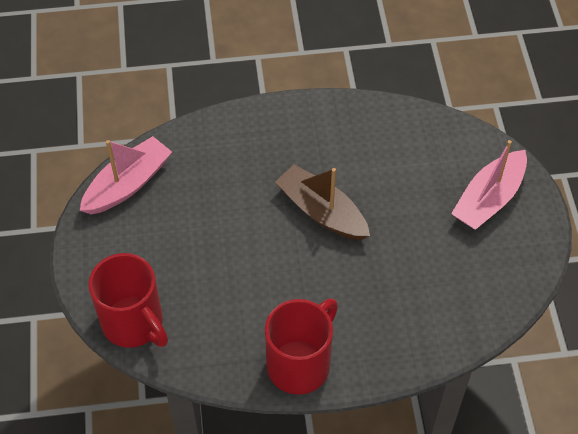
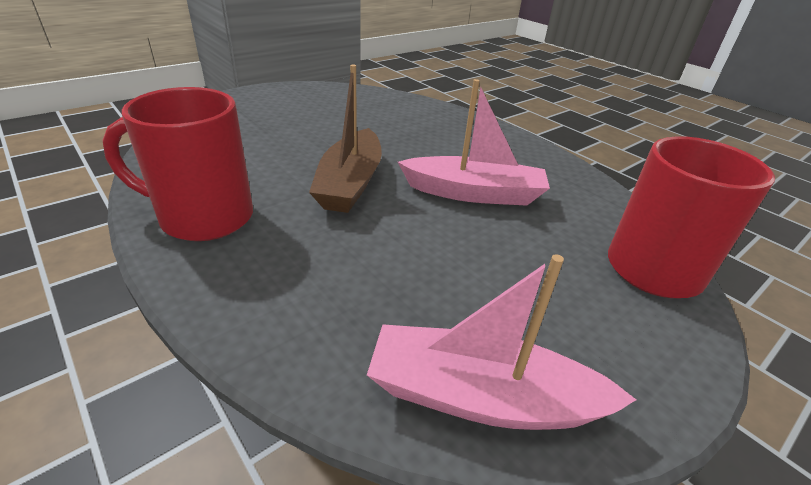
camera: 125 degrees left, 20 degrees down
red mug [265,299,338,395] -> red mug moved to [102,87,253,241]
pink boat [451,140,527,230] -> pink boat moved to [398,79,550,206]

